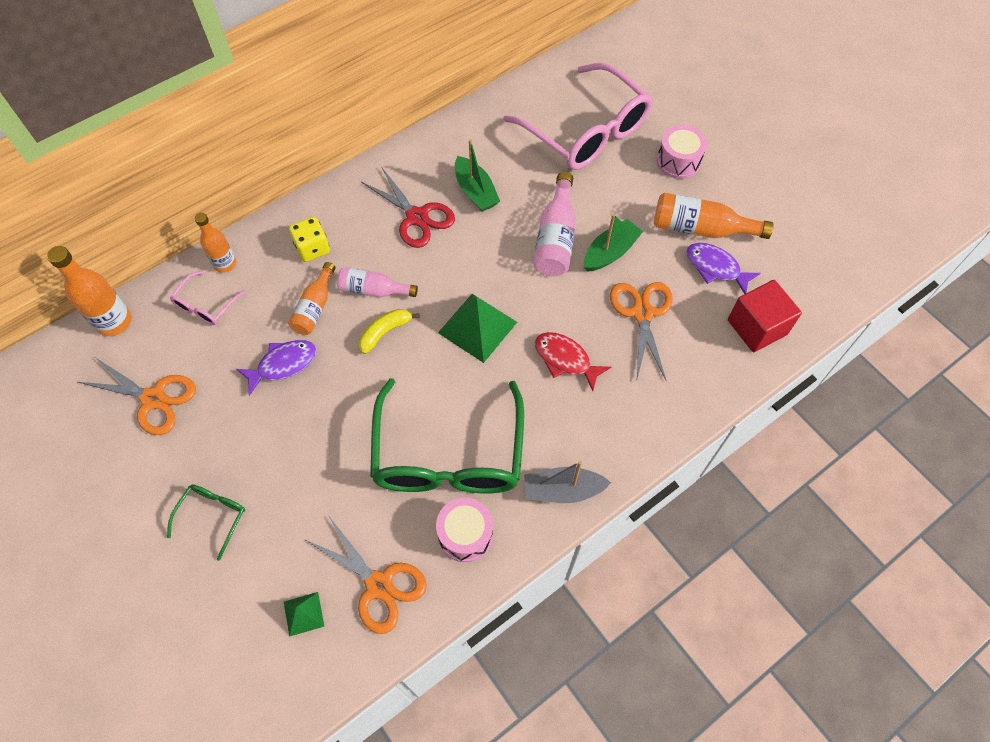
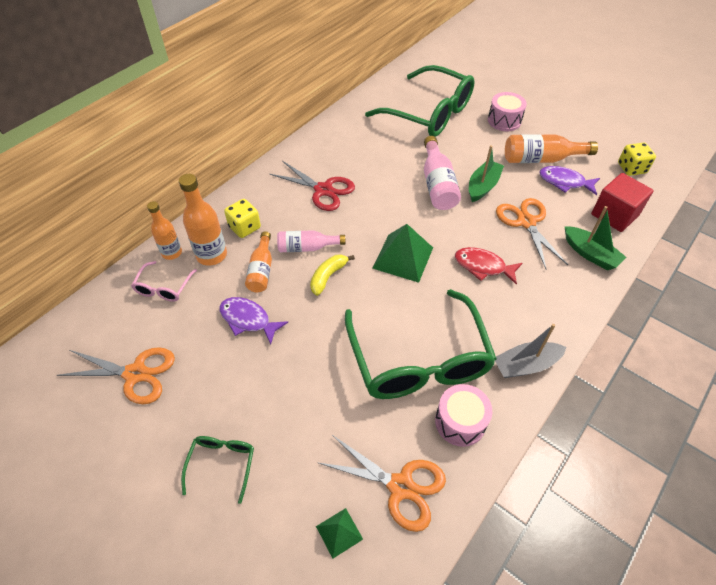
camera: 15 degrees left, 10 degrees down
orange bottle [47,246,131,336] -> orange bottle moved to [179,174,227,266]
purple fish [236,340,317,396] -> purple fish turned 105 degrees counterclockwise [219,297,288,345]
green boat [455,139,500,212] -> green boat moved to [564,206,627,270]
pink glasses [503,62,653,170] -> green glasses [365,65,475,137]
none -> yellow dice [618,142,656,176]

